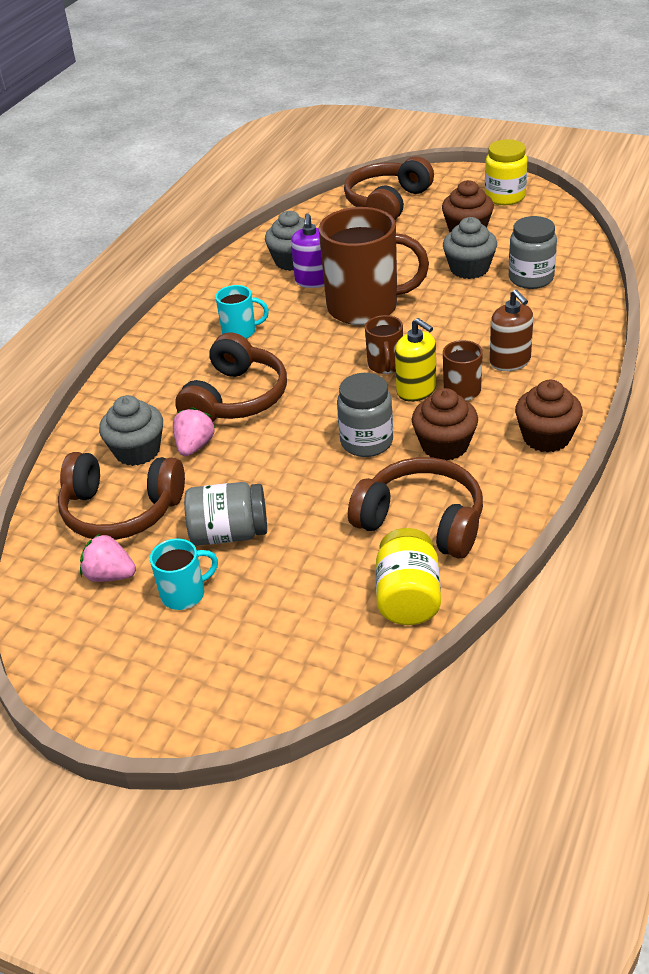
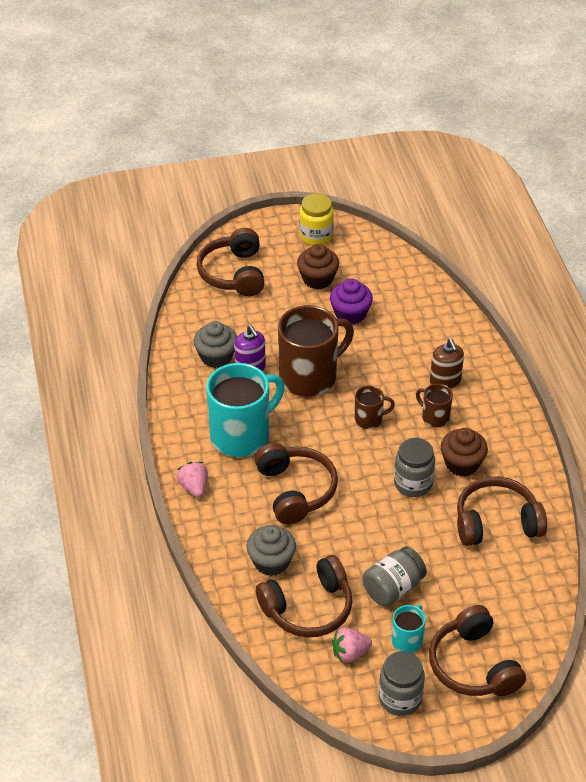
camera: 40 degrees left, 5 degrees up
pink strawberry [173,407,215,456] -> pink strawberry moved to [177,462,208,498]
turquoise mug [215,285,269,339] -> turquoise mug [206,363,285,457], size x2.11
brown mug [365,315,403,374] -> brown mug turned 60 degrees counterclockwise [355,385,395,429]
yellow jar [376,528,441,625] -> none
yellow soap dispenser [395,318,436,402] -> none
grey cupcake [443,217,497,279] -> purple cupcake [330,279,373,324]
brown soap dispenser [490,289,533,371] -> brown soap dispenser turned 45 degrees clockwise [430,339,464,389]
grey jar [509,216,557,289] -> grey jar moved to [379,651,425,716]
brown cupcake [515,380,583,453] -> none
none -> brown headphones [429,605,526,697]

